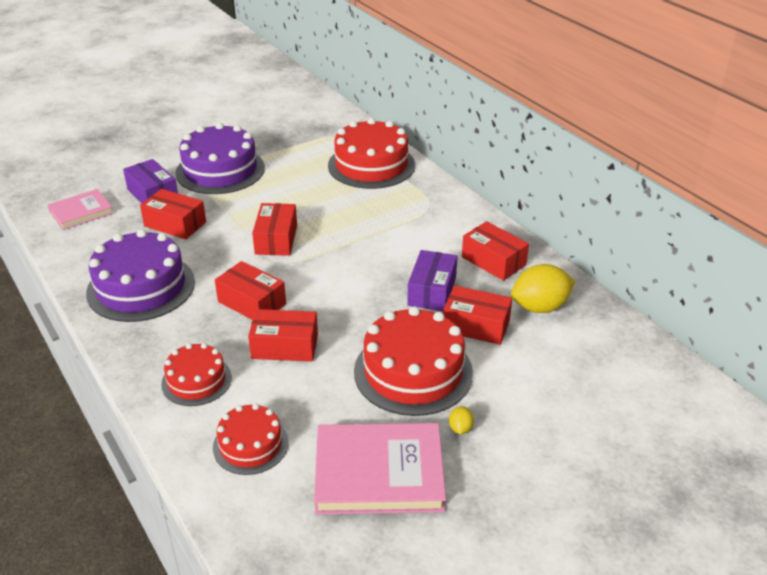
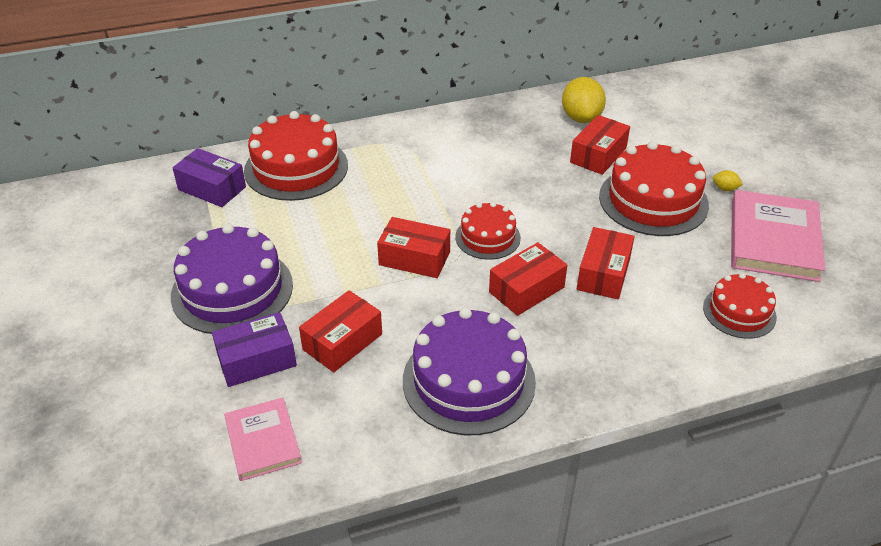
camera: 75 degrees left, 5 degrees up
red cake [161,343,232,406] -> red cake moved to [455,202,521,260]
purple box [407,250,457,311] -> purple box moved to [172,148,246,207]
red box [462,221,529,281] -> none

